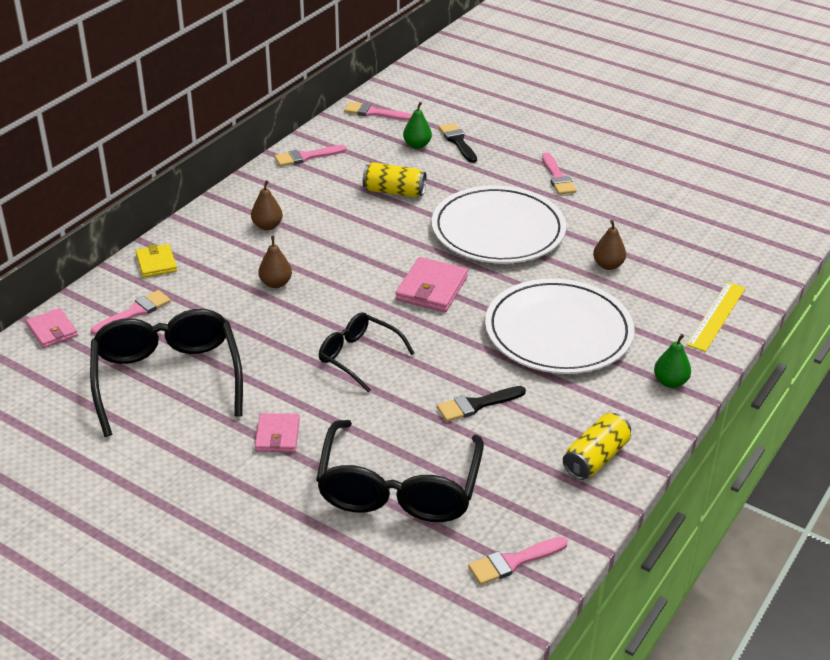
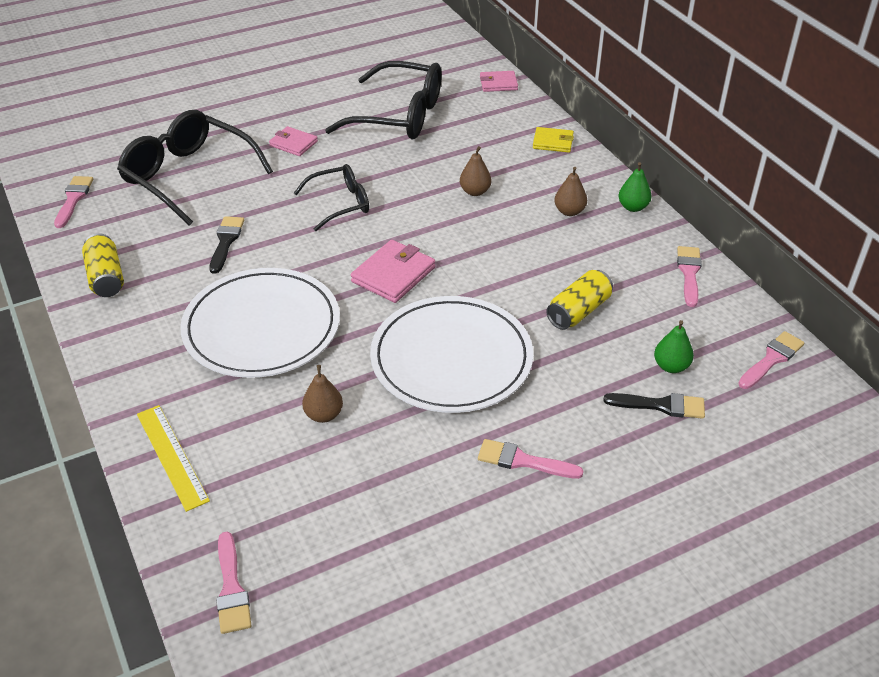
camera: 120 degrees right, 5 degrees up
pink brush [91,290,171,335] -> pink brush moved to [216,532,252,634]
pink wallet [396,257,468,312] -> pink wallet turned 75 degrees clockwise [351,240,435,303]
green pear [654,334,691,388] -> green pear moved to [618,162,652,212]

